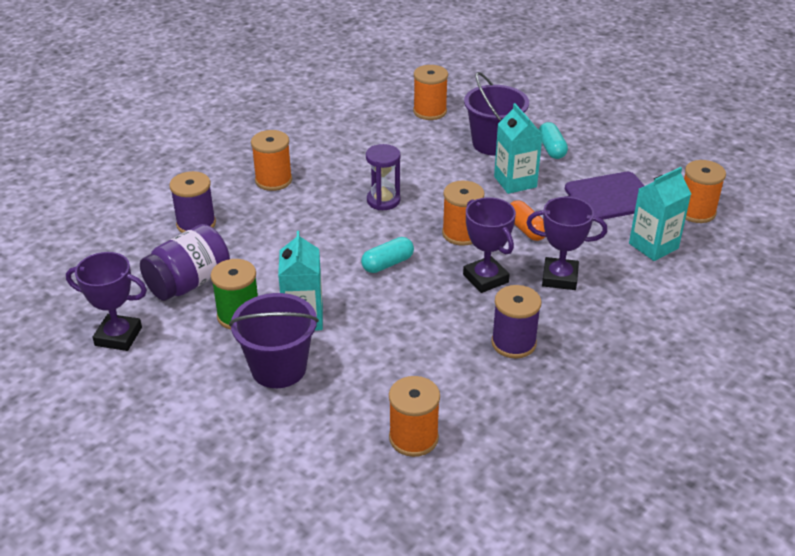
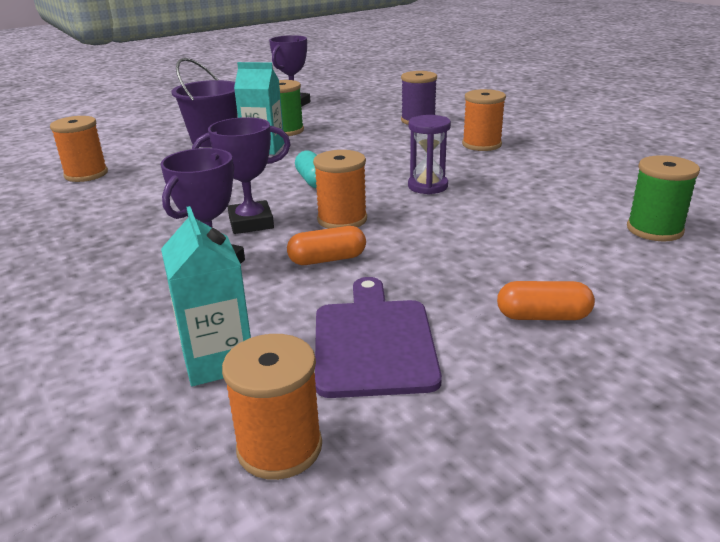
camera: 105 degrees right, 10 degrees down
purple jar [140,224,230,301] -> none
orange spool [413,65,448,120] -> green spool [627,155,700,241]
purple bucket [464,72,529,156] -> none
purple spool [491,285,541,358] -> none
turquoise carton [494,103,543,194] -> none
turquoise capsule [539,122,568,159] -> orange capsule [497,281,595,320]

